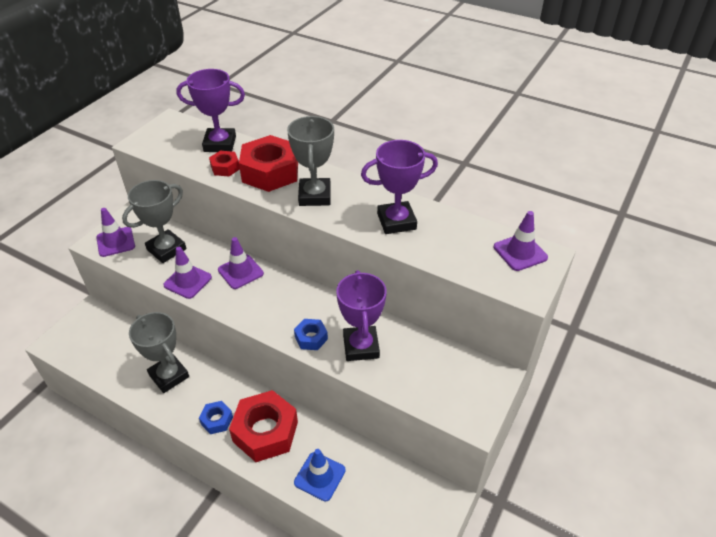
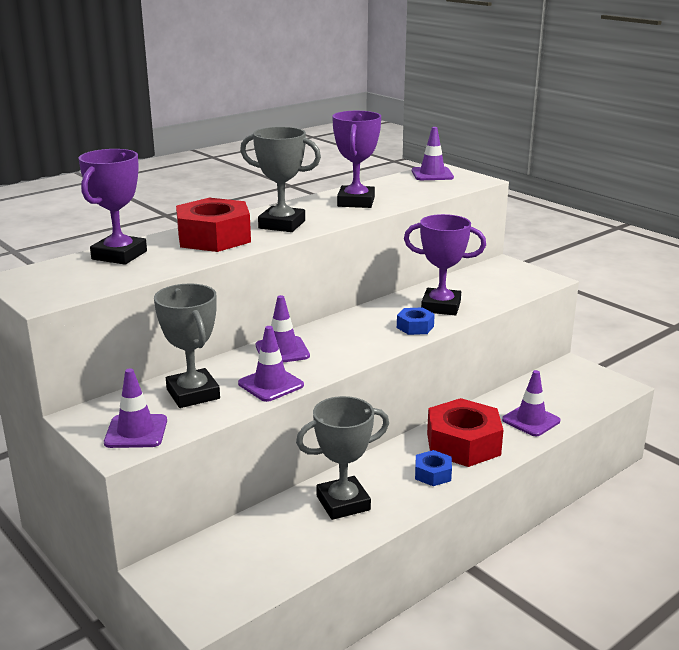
camera: 70 degrees left, 20 degrees down
red nut [209,151,240,177] -> none
blue traffic cone [294,449,346,501] -> purple traffic cone [502,370,560,436]

